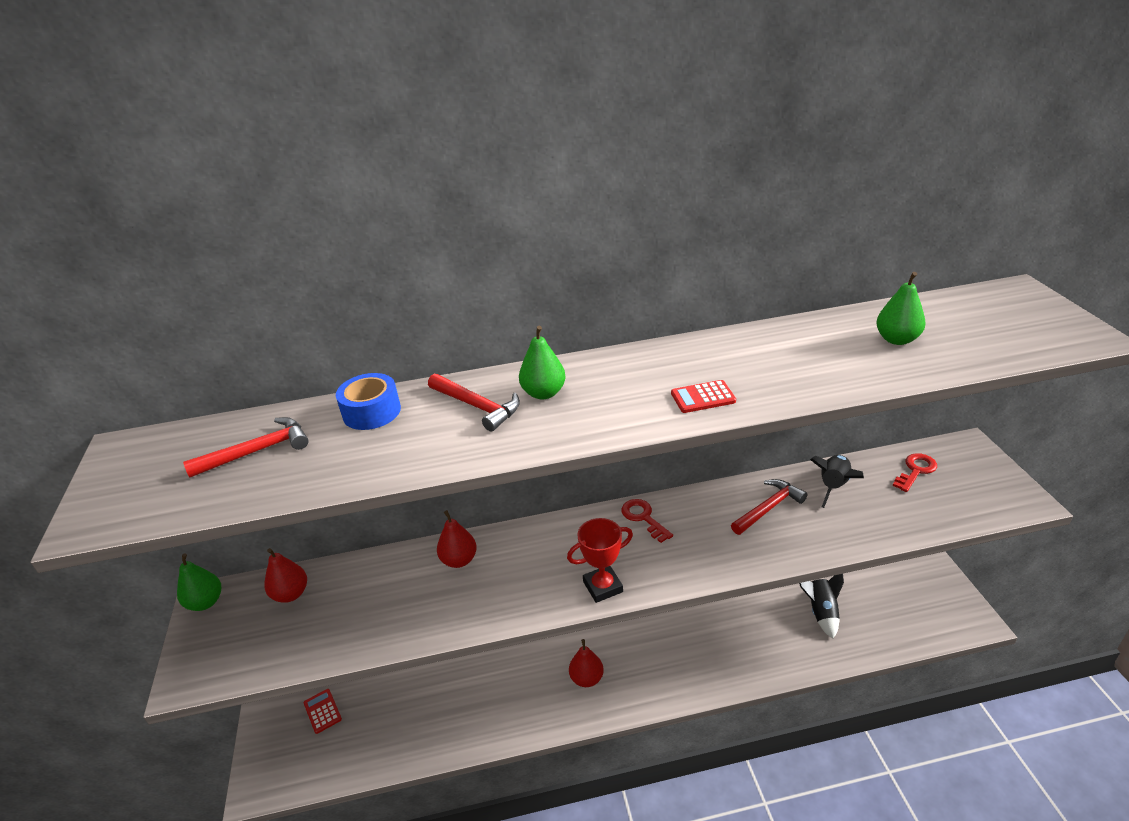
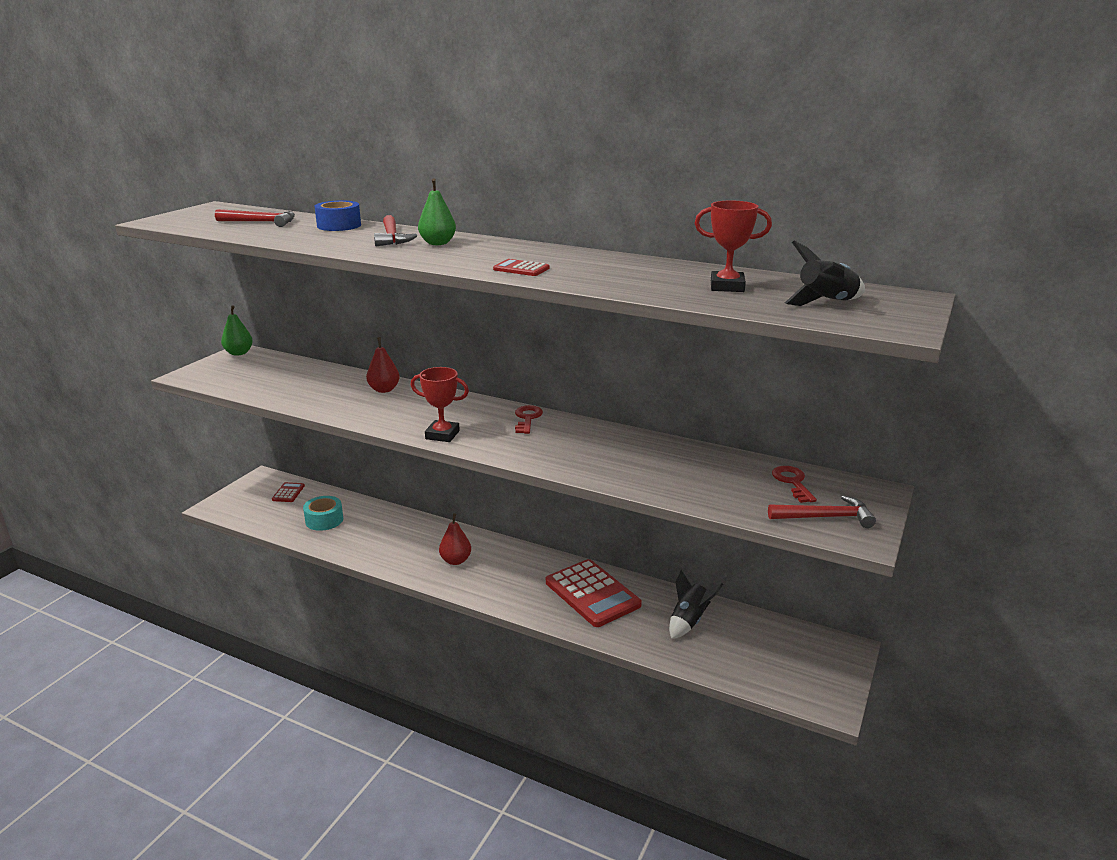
camera: 35 degrees right, 10 degrees down
red pear [264,548,307,603] -> none
red hammer [731,479,808,535] -> red hammer moved to [768,495,876,528]
black rocket [810,455,864,508] -> black rocket moved to [785,241,865,306]
green pear [876,272,925,345] -> red trophy [695,200,772,292]
red key [893,453,937,492] -> red key turned 90 degrees counterclockwise [772,466,817,503]
none -> turquoise tape [303,496,343,531]
none -> red calculator [546,559,642,627]

